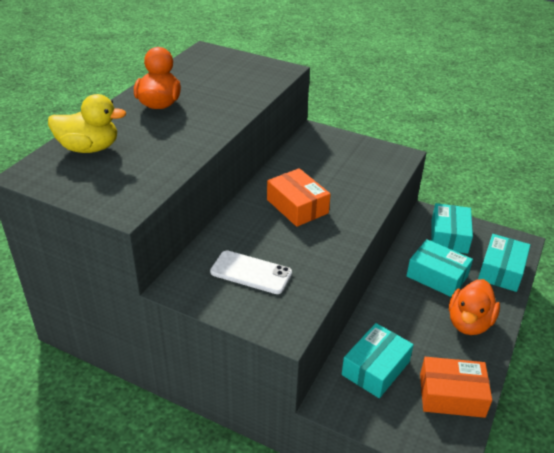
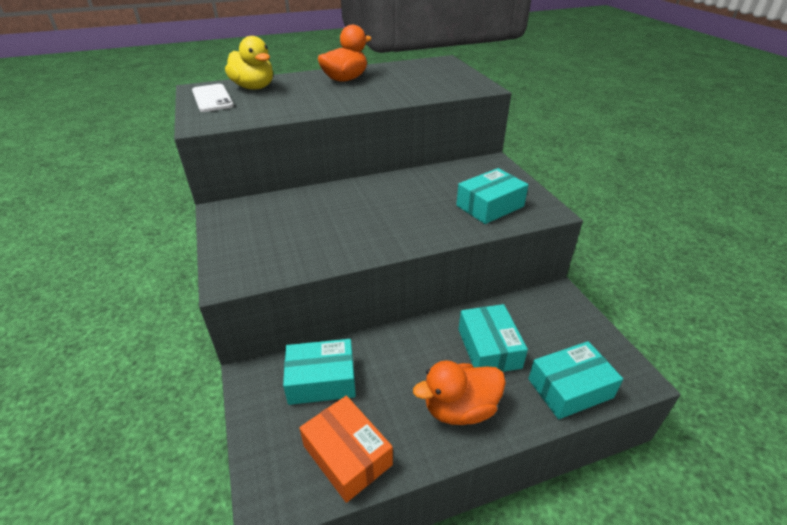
camera: 45 degrees right, 0 degrees up
white phone [210,250,292,294] -> white phone moved to [192,84,234,112]
orange box [267,168,331,227] -> none
turquoise box [431,203,473,254] -> turquoise box moved to [456,168,528,224]

